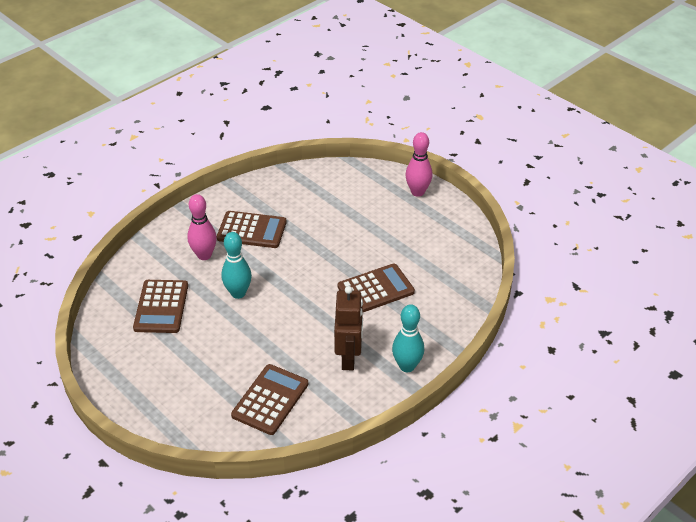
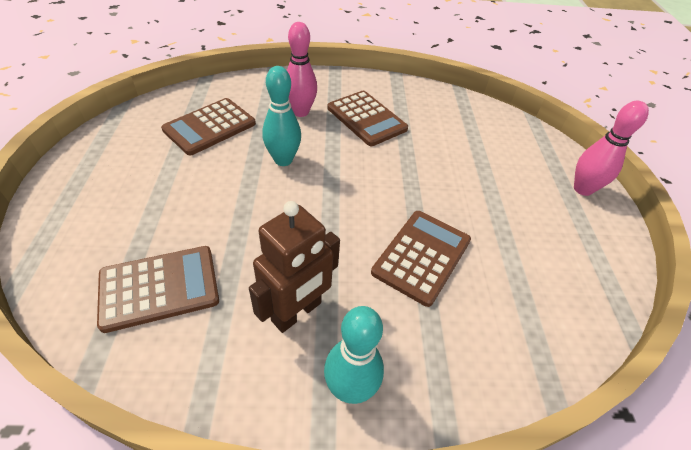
camera: 40 degrees right, 5 degrees up
brown calculator [338,263,415,312] -> brown calculator turned 75 degrees counterclockwise [371,211,471,307]

